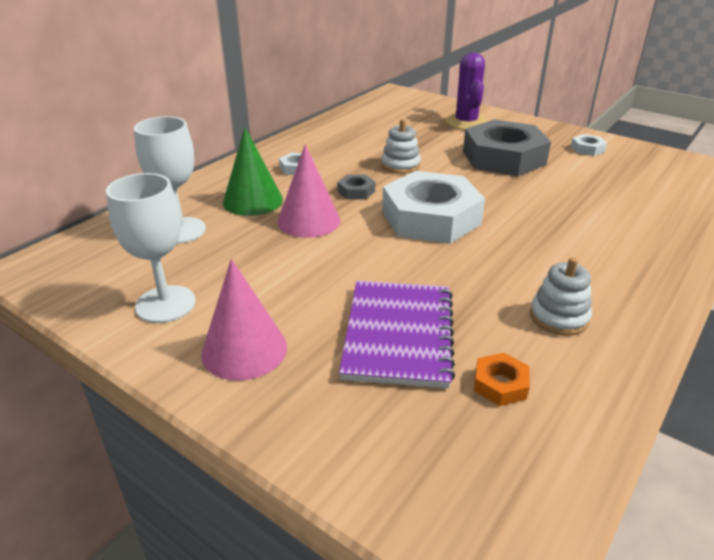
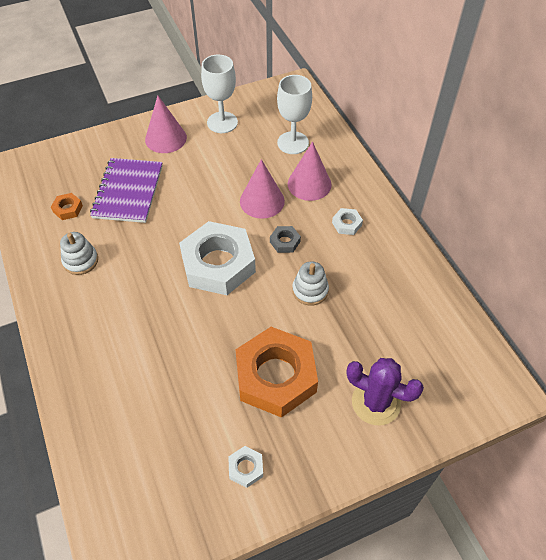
camera: 120 degrees right, 20 degrees up
green cone [223,127,283,216] -> pink cone [288,142,332,201]
purple notebook [339,281,455,388] -> purple notebook turned 60 degrees clockwise [90,158,162,223]
grey nut [463,119,551,176] -> orange nut [235,327,318,418]

